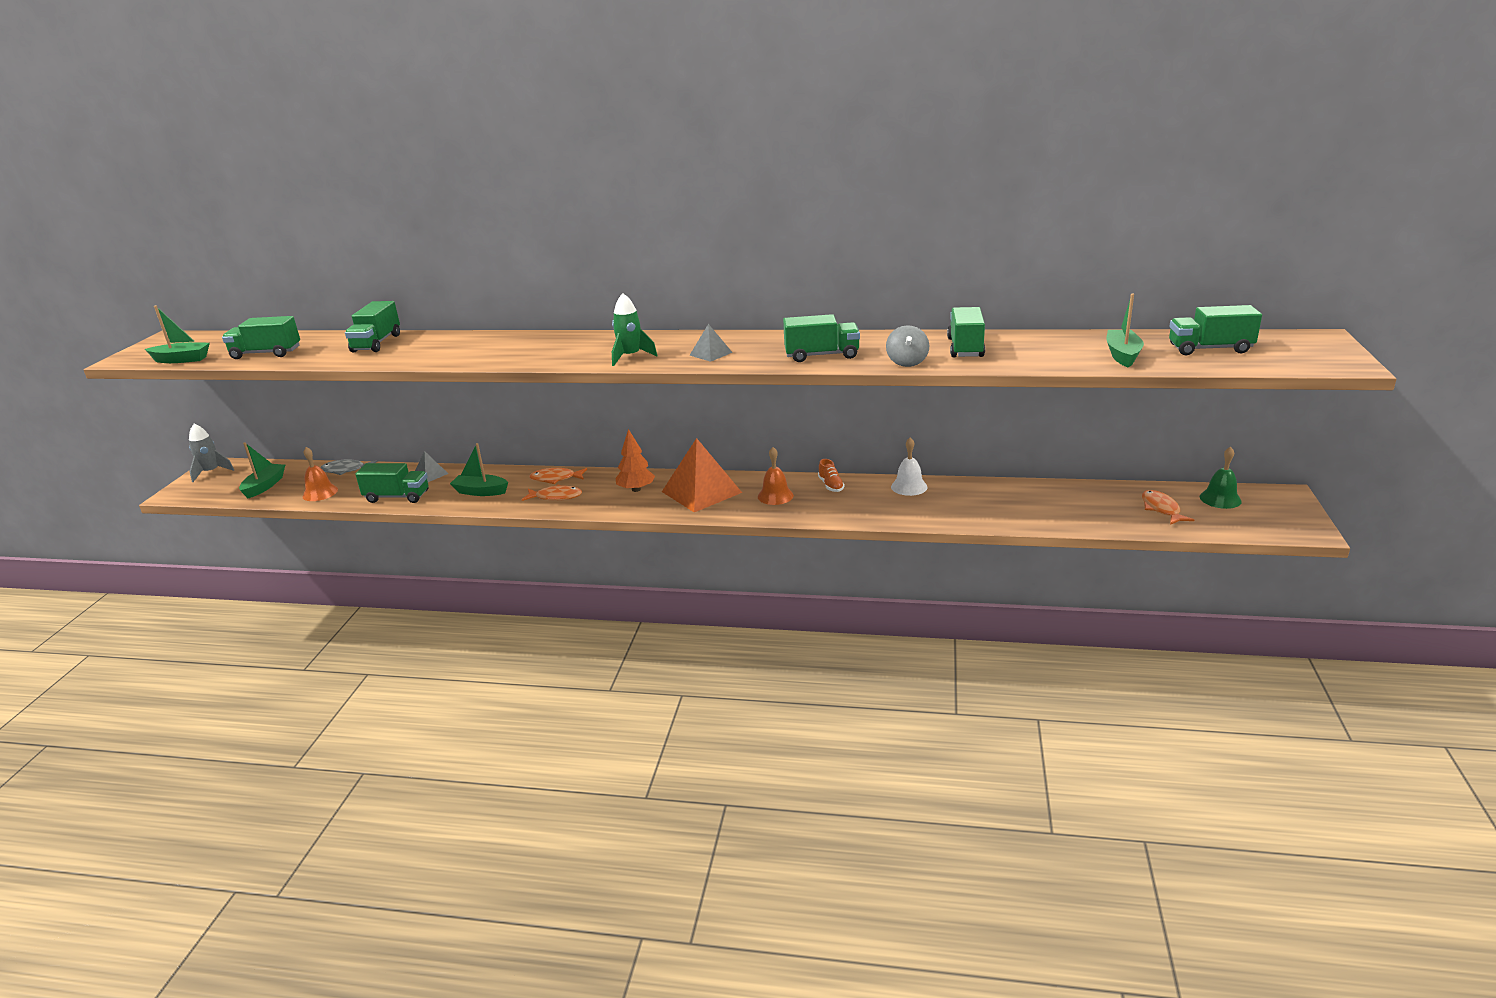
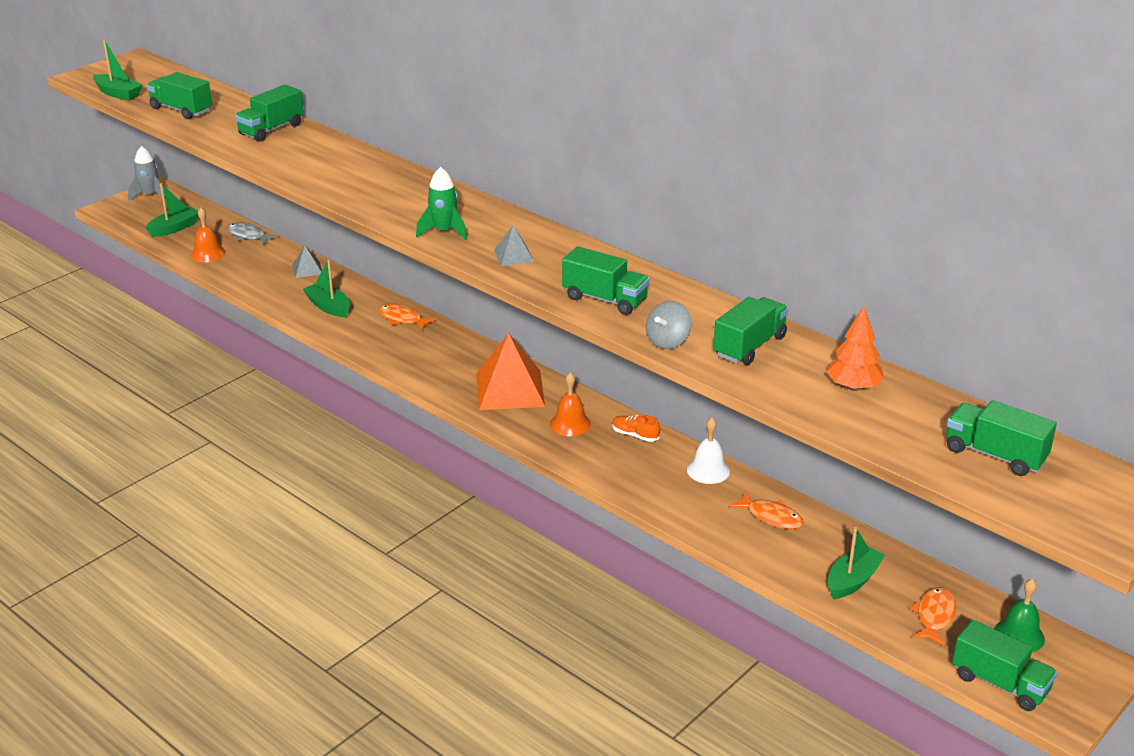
camera: 30 degrees right, 5 degrees up
green truck [355,463,428,503] -> green truck moved to [952,620,1057,711]
orange fish [522,485,582,501] -> orange fish moved to [729,491,804,529]
orange tree [616,429,655,492] -> orange tree moved to [826,306,884,391]
orange shoe [818,459,845,492] -> orange shoe turned 105 degrees clockwise [612,415,660,442]
green boat [1106,294,1144,367] -> green boat moved to [828,527,885,599]

